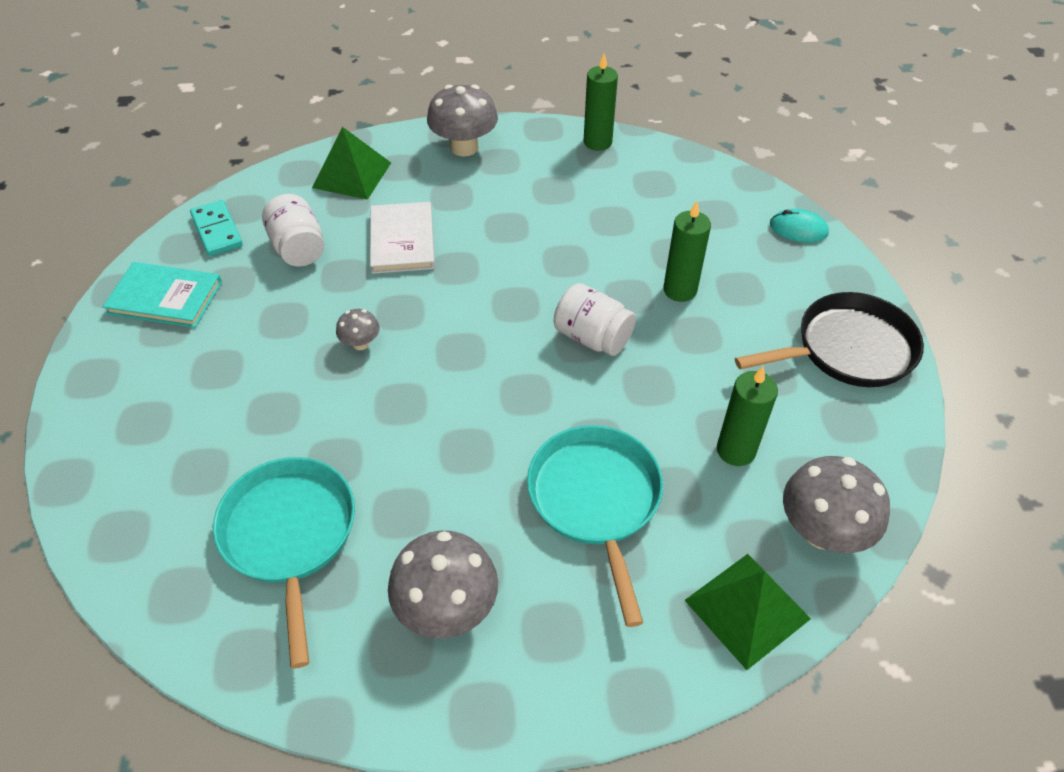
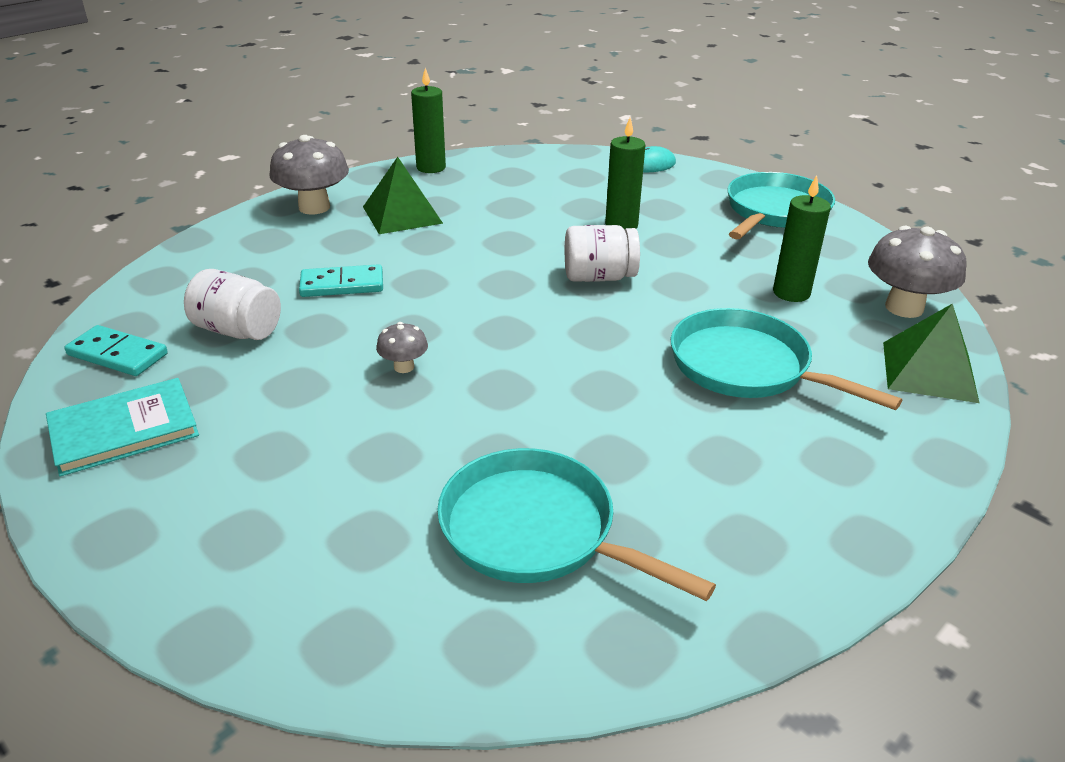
camera: 40 degrees left, 15 degrees down
green pyramid [312,127,391,200] -> green pyramid moved to [363,157,443,234]
white book [370,202,435,274] -> turquoise domino [299,264,383,297]
grey mushroom [388,531,498,638] -> none
black pan [735,292,924,387] -> turquoise pan [727,172,835,240]

